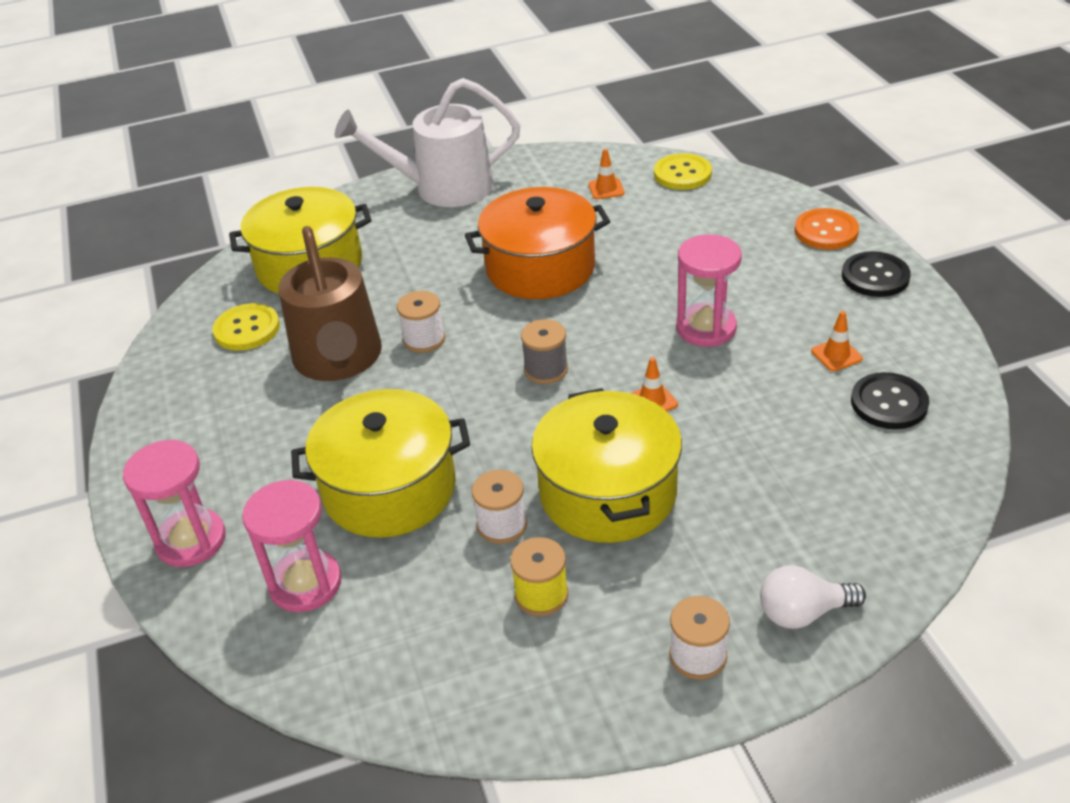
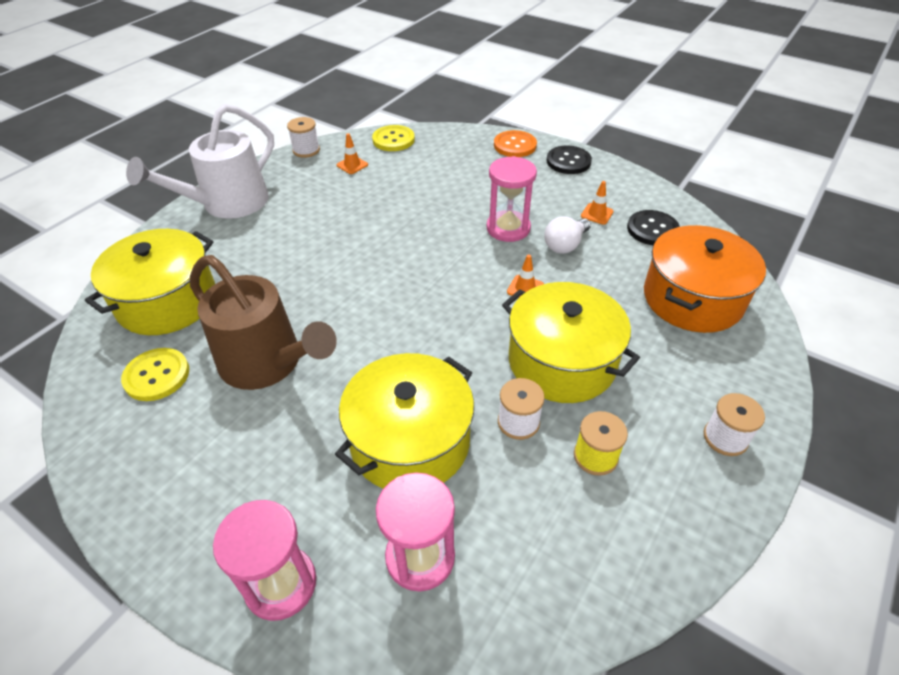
camera: 40 degrees left, 5 degrees up
white spool [397,291,445,353] -> white spool moved to [287,117,320,158]
orange pot [465,187,610,299] -> orange pot moved to [644,225,766,333]
grey spool [521,319,568,384] -> none
white light bulb [760,565,866,629] -> white light bulb moved to [544,216,591,254]

